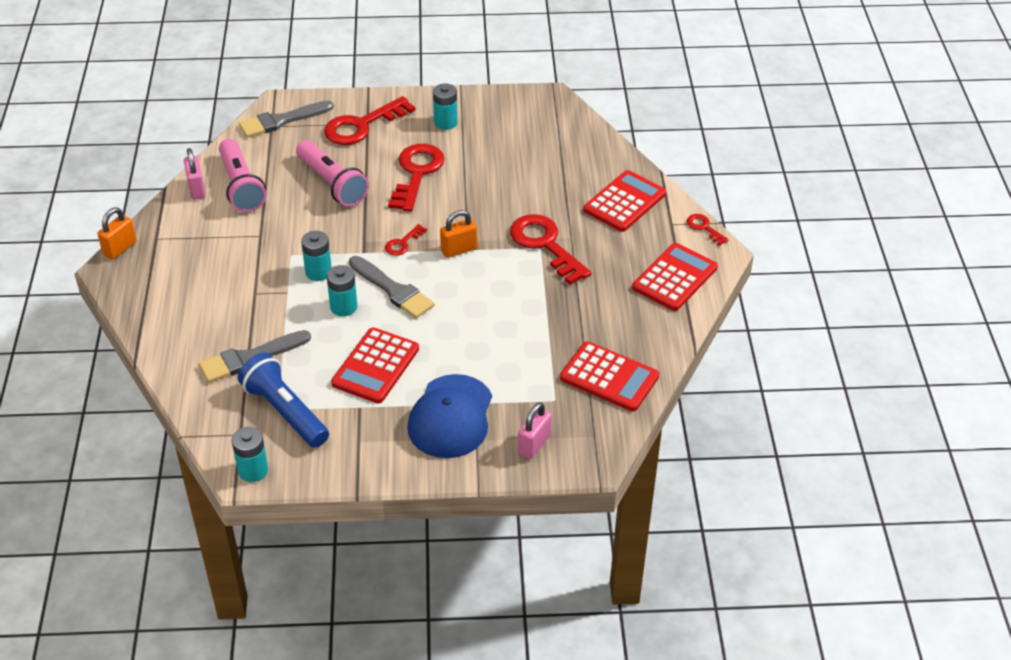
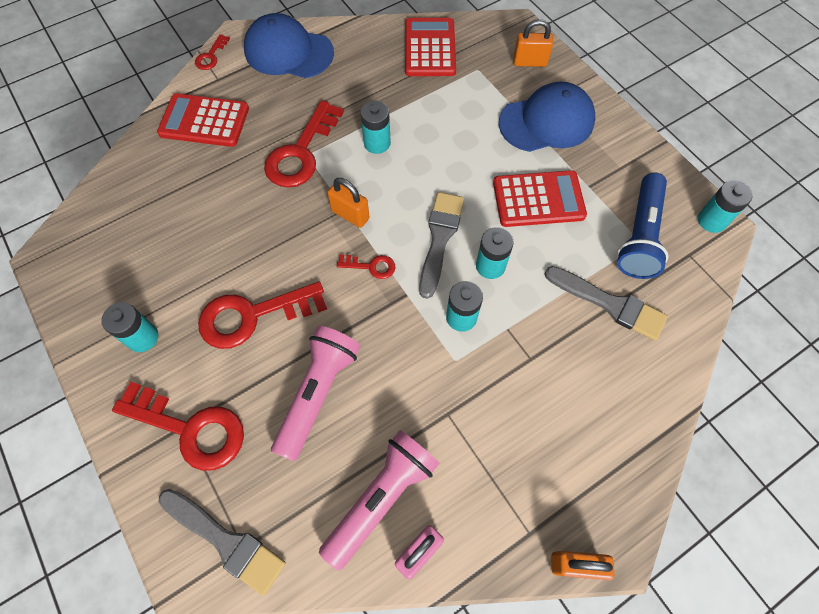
camera: 120 degrees left, 20 degrees up
pink padlock [518,402,552,459] -> orange padlock [513,19,553,67]
red calculator [632,243,718,311] -> blue cap [244,13,334,78]
none -> turquoise battery [360,101,391,154]

